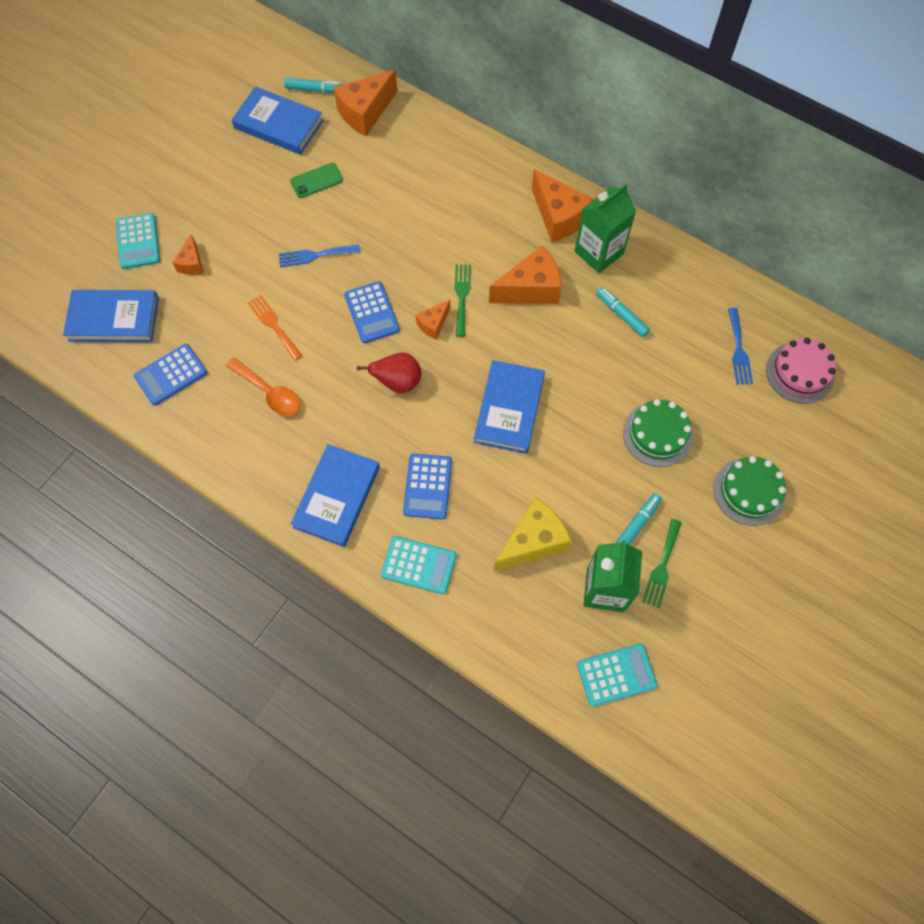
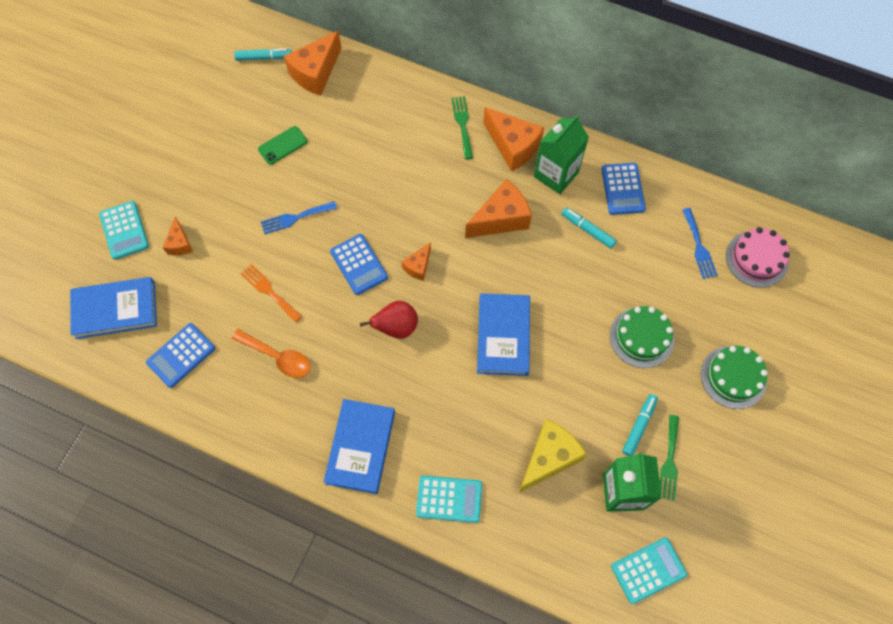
camera: 10 degrees left, 0 degrees up
blue book [232,86,323,155] -> none
blue calculator [403,454,452,519] -> blue calculator moved to [601,163,646,215]
green fork [455,264,471,337] -> green fork moved to [451,96,473,159]

